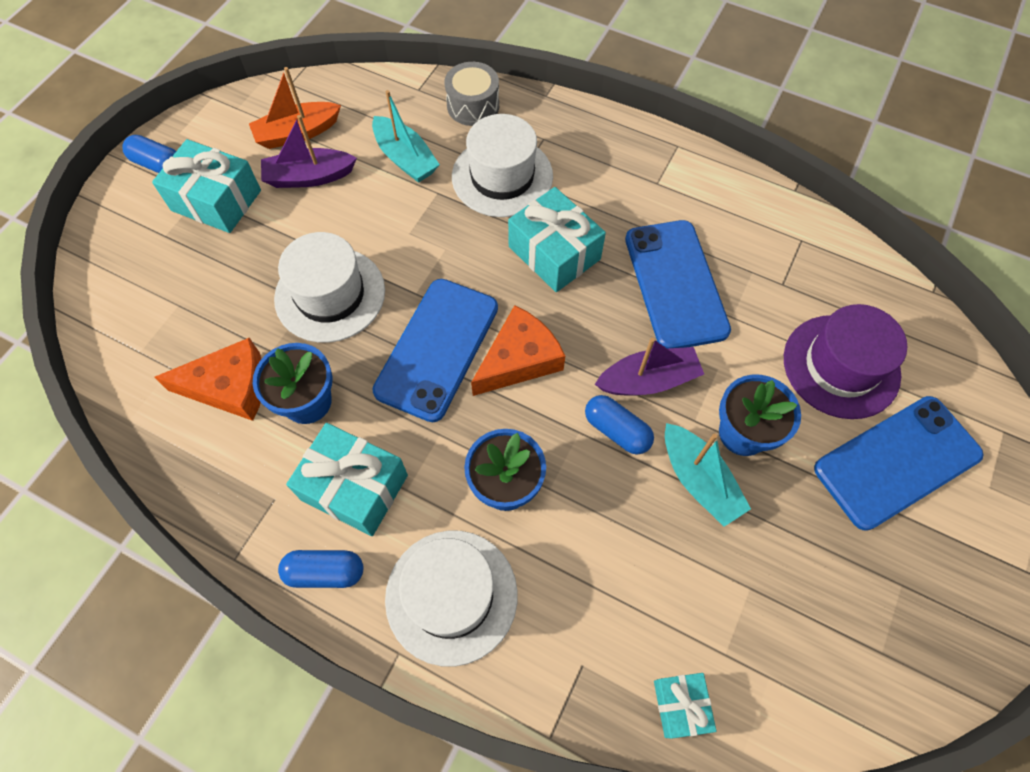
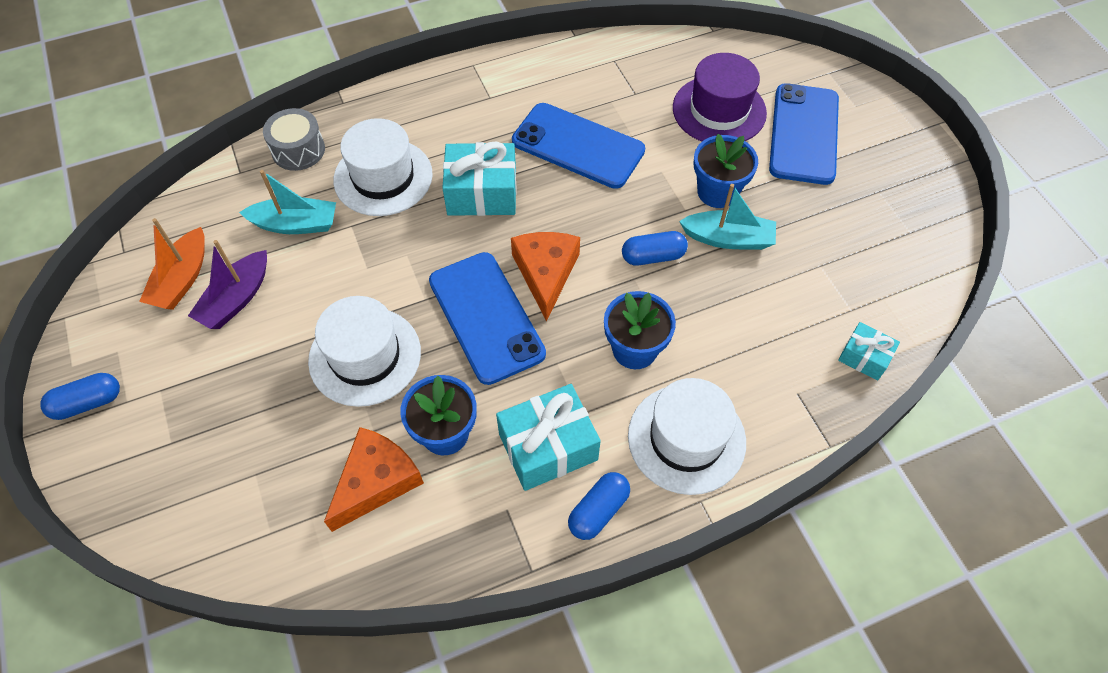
camera: 50 degrees left, 5 degrees down
turquoise gift [152,139,261,233] -> none
purple boat [595,338,704,396] -> none

